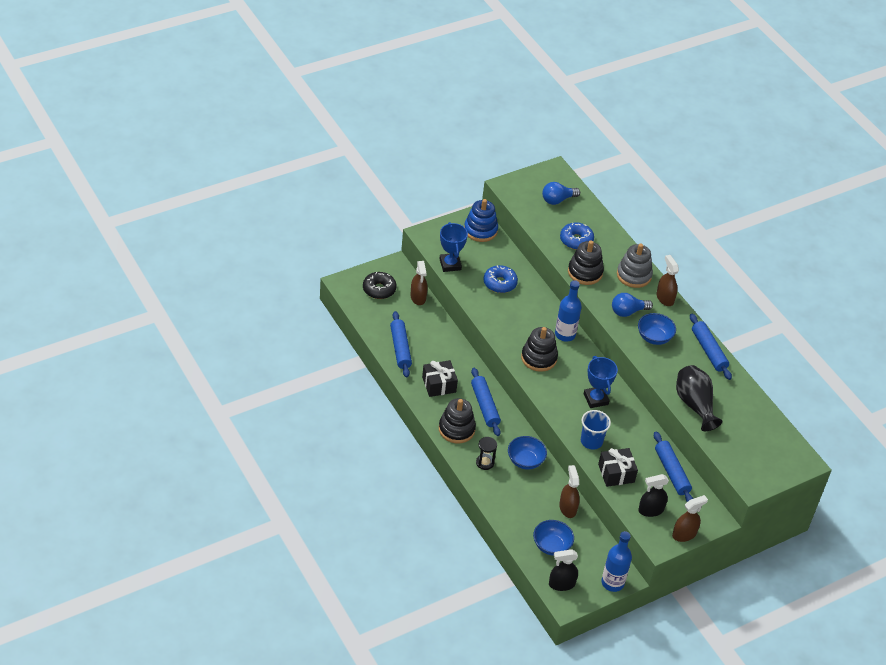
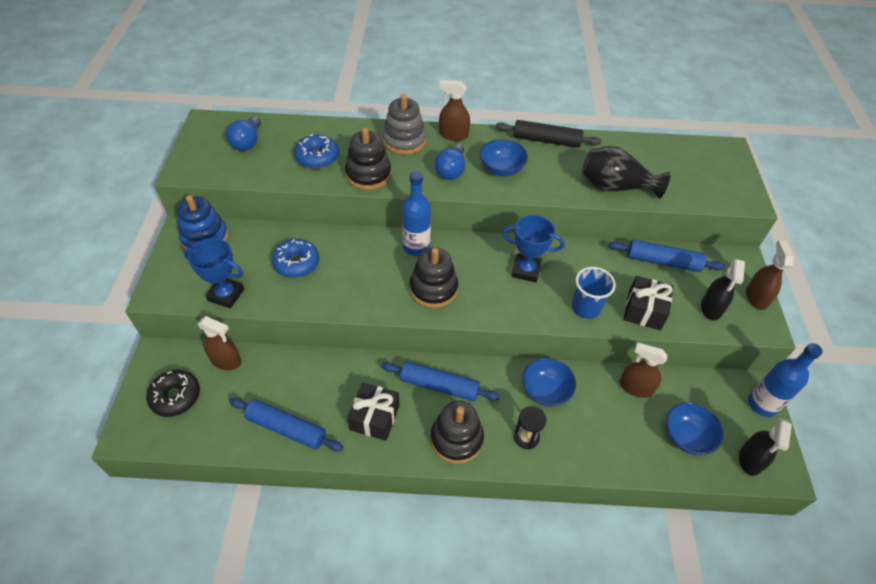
camera: 55 degrees left, 5 degrees up
blue rolling pin [690,314,732,380] -> black rolling pin [496,120,602,148]

